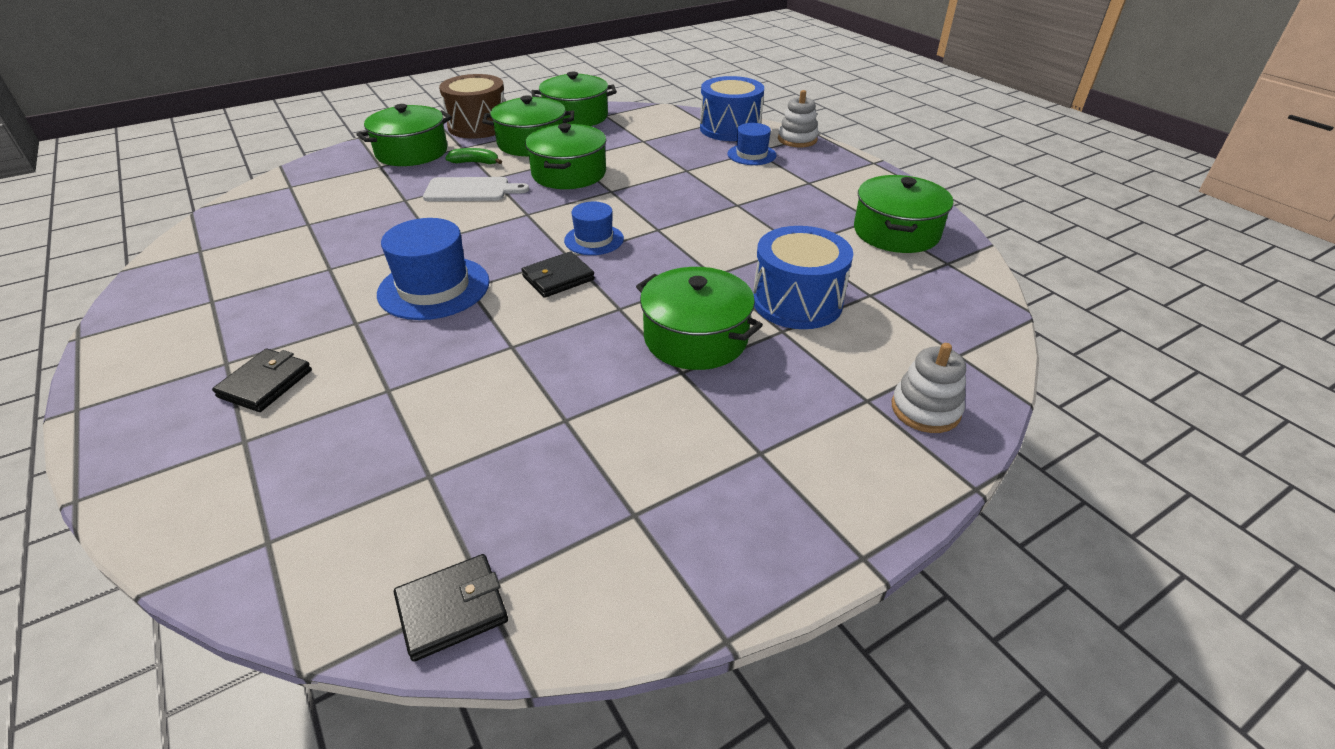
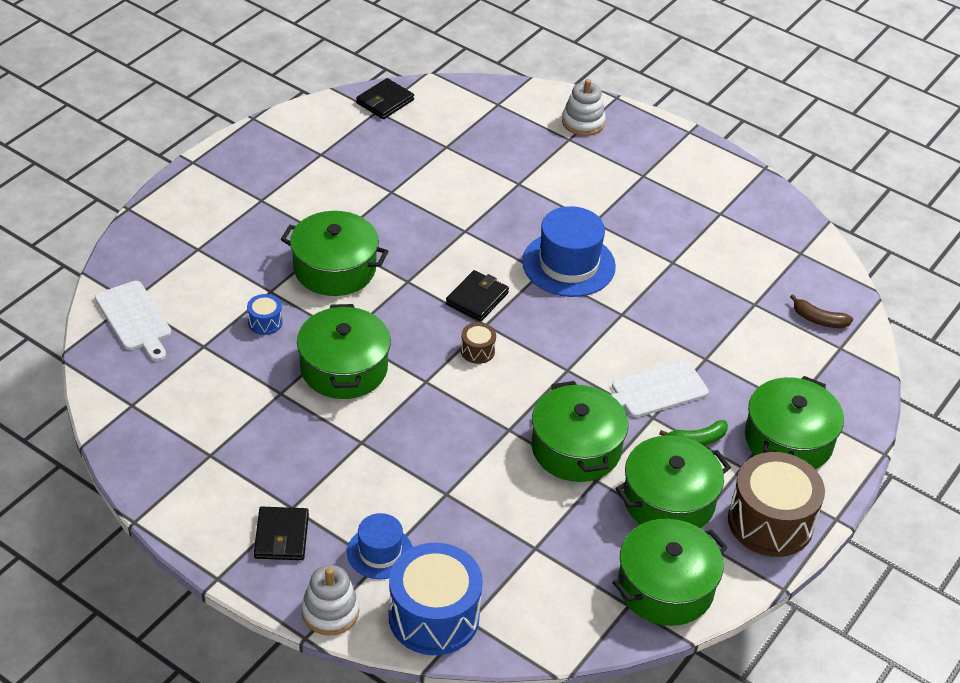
camera: 155 degrees right, 5 degrees up
black wallet [212,349,312,412] -> black wallet moved to [254,507,309,560]
blue hat [564,202,624,255] -> brown drum [461,322,496,364]
blue drum [753,226,853,329] -> blue drum [247,294,282,335], size x0.44
green pot [854,175,953,253] -> green pot moved to [297,304,391,399]
white stacking toy [892,343,966,433] -> white stacking toy moved to [562,79,606,136]
none -> white cutting board [95,281,171,361]
none -> brown banana [790,294,853,328]

